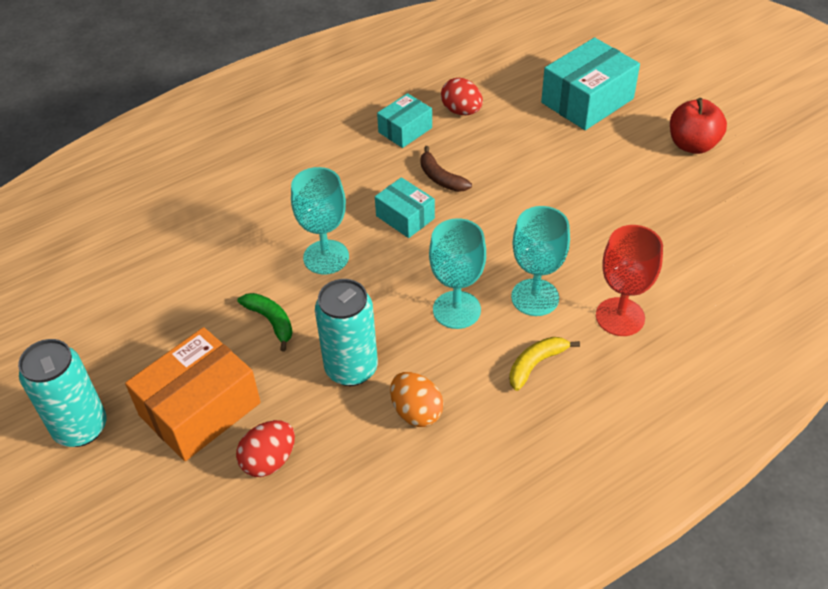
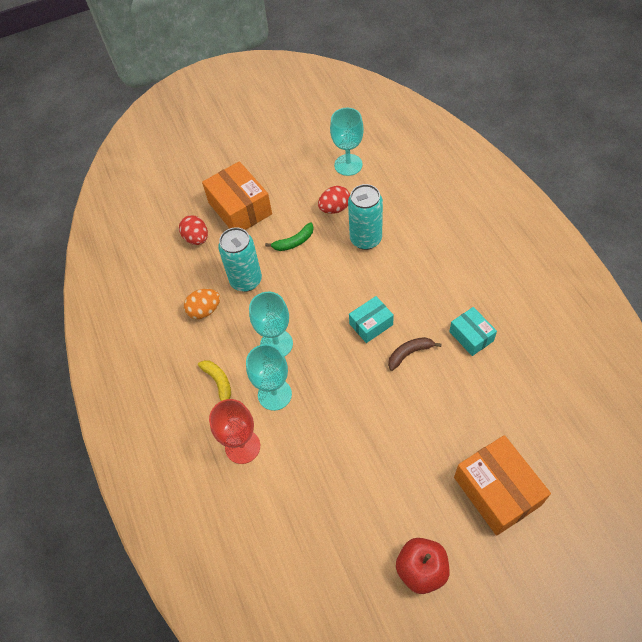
camera: 105 degrees right, 10 degrees up
turquoise can [18,339,106,447] -> turquoise can moved to [348,184,383,250]
turquoise goblet [291,167,349,275] -> turquoise goblet moved to [330,108,364,176]
red egg [441,78,483,115] -> red egg moved to [318,186,350,214]
turquoise box [541,37,640,130] -> orange box [454,435,551,536]

